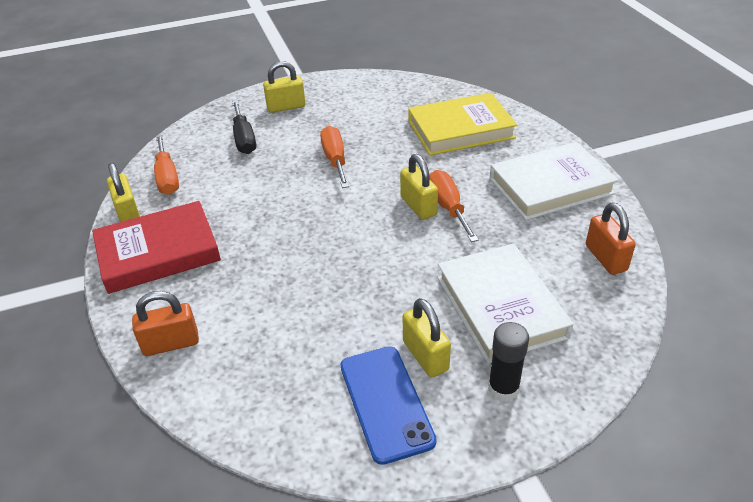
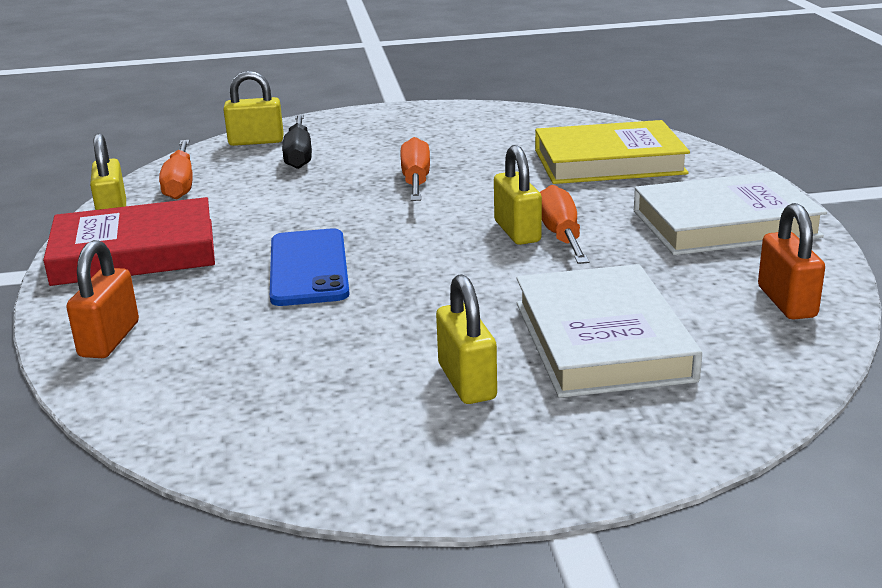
camera: 10 degrees right, 15 degrees down
orange padlock [132,291,199,356] -> orange padlock turned 75 degrees counterclockwise [66,240,139,358]
yellow padlock [263,61,305,113] -> yellow padlock moved to [223,71,284,146]
blue phone [341,346,437,465] -> blue phone moved to [270,228,350,306]
black glue stick [488,322,529,402] -> none

